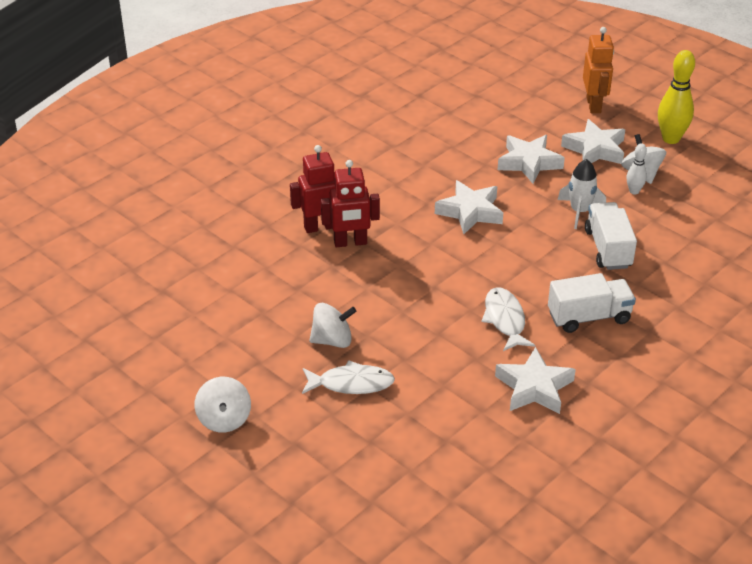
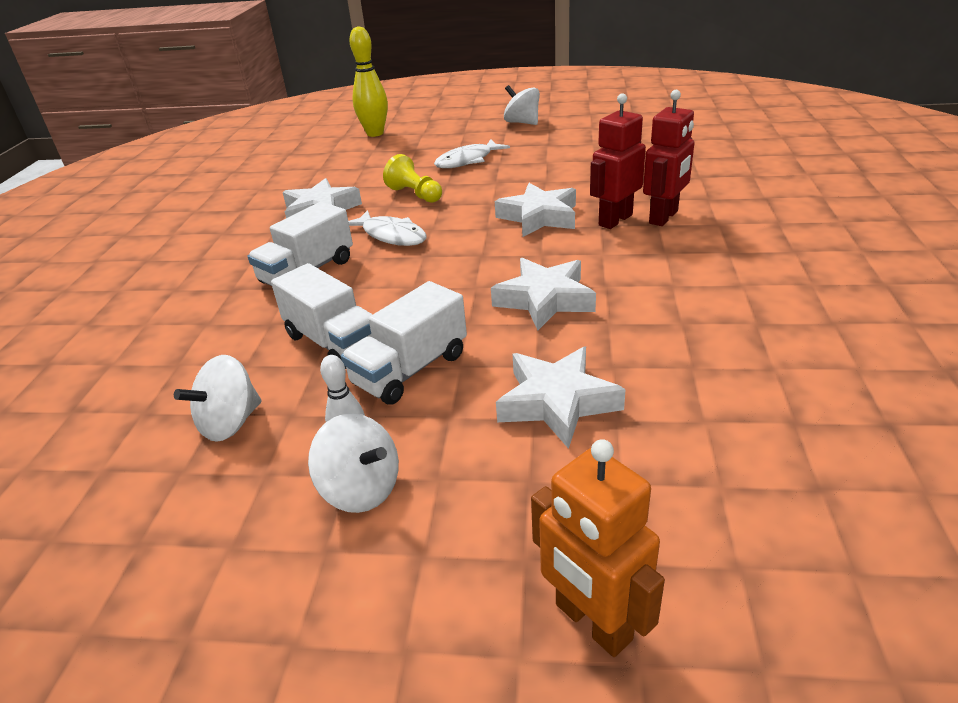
camera: 145 degrees right, 5 degrees down
white spinning top [309,303,356,348] -> white spinning top moved to [174,355,262,442]
white rocket [558,159,606,229] -> white truck [341,281,467,405]
white star [561,119,625,164] -> white star moved to [495,183,576,237]
yellow bowling pin [658,50,695,144] -> yellow bowling pin moved to [349,26,388,137]
none -> yellow pawn [383,154,442,203]

